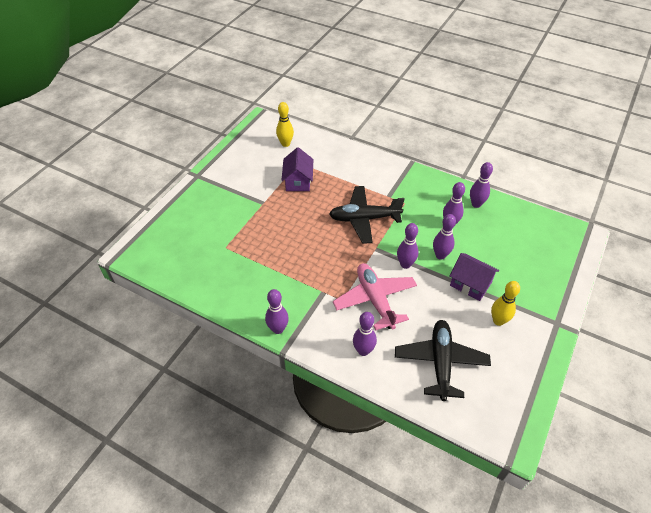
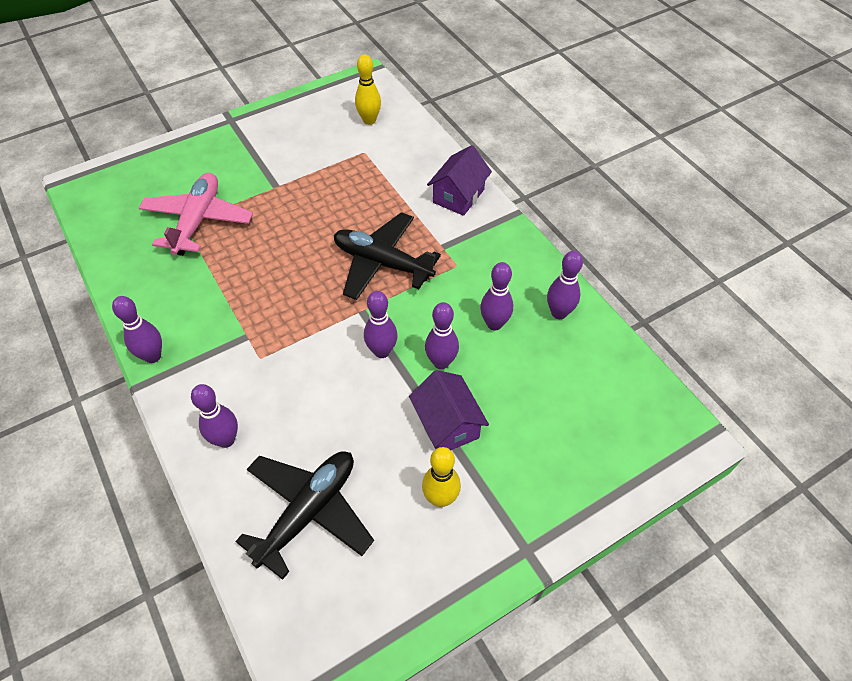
camera: 30 degrees right, 5 degrees up
purple house [281,147,314,191] -> purple house moved to [427,145,492,216]
pink plane [333,263,417,331] -> pink plane moved to [139,173,253,256]

